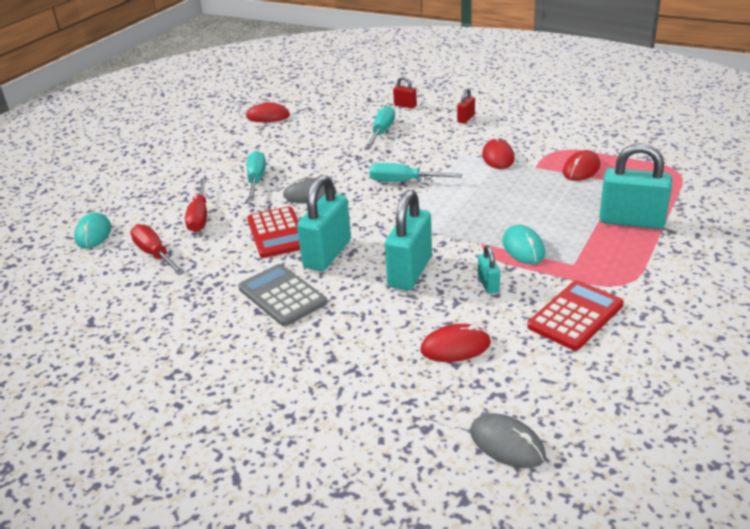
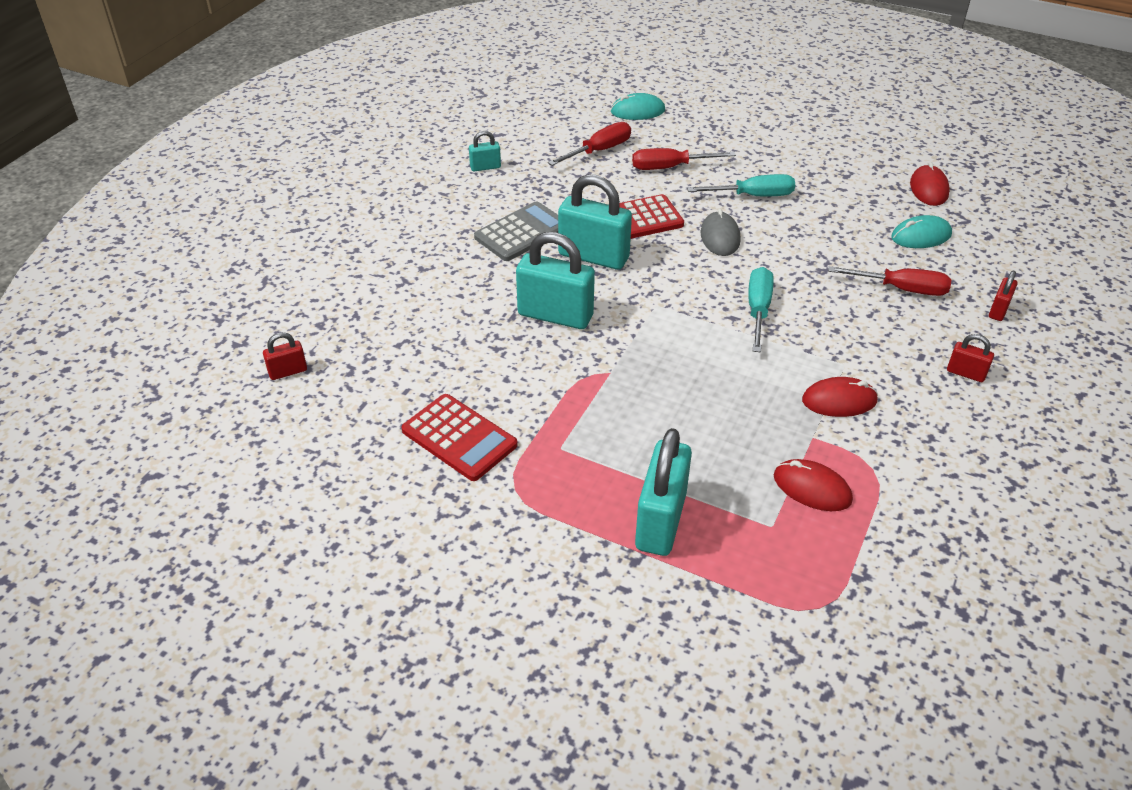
camera: 85 degrees right, 10 degrees up
turquoise screwdriver [365,106,395,148] -> red screwdriver [828,266,951,296]
red mouse [420,324,491,362] -> none
grey mouse [470,413,546,468] -> red padlock [263,332,307,380]
turquoise padlock [478,245,500,294] -> turquoise padlock moved to [469,131,501,172]
turquoise mouse [503,225,545,264] -> turquoise mouse moved to [891,215,952,248]

